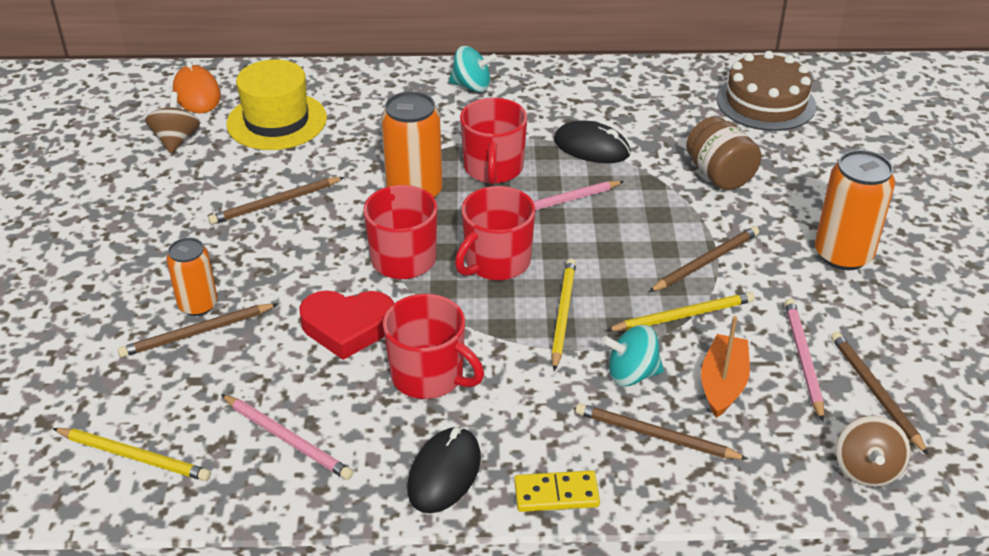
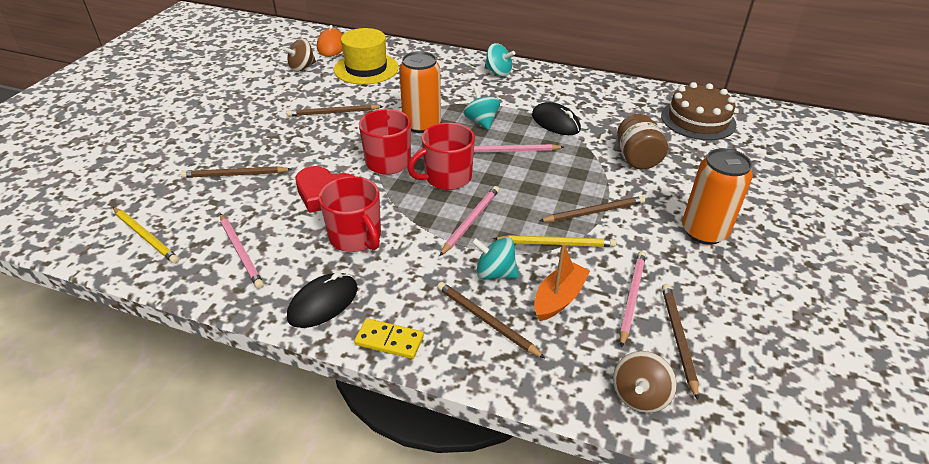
camera: 20 degrees right, 0 degrees up
brown spinning top [145,92,200,153] -> brown spinning top turned 150 degrees counterclockwise [282,38,316,72]
orange can [166,238,218,316] -> none
red mug [460,98,527,185] -> turquoise spinning top [464,87,500,130]
yellow pencil [551,258,576,371] -> pink pencil [440,186,499,256]

